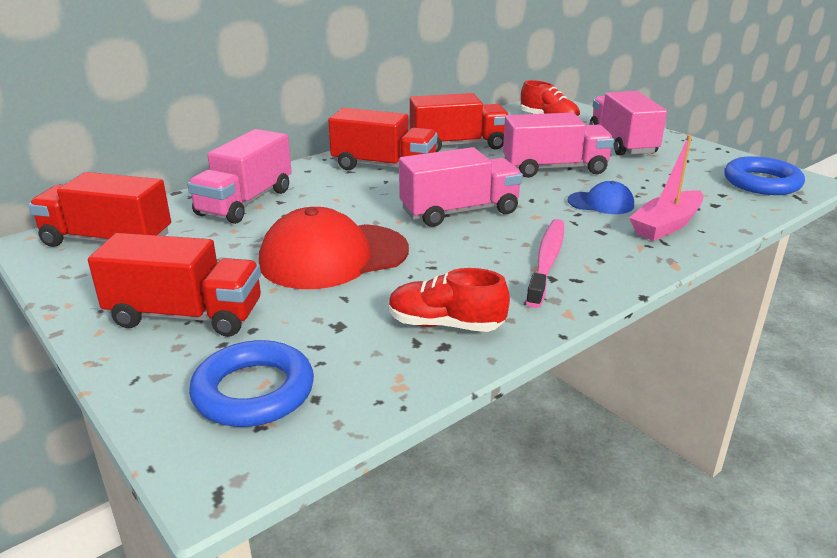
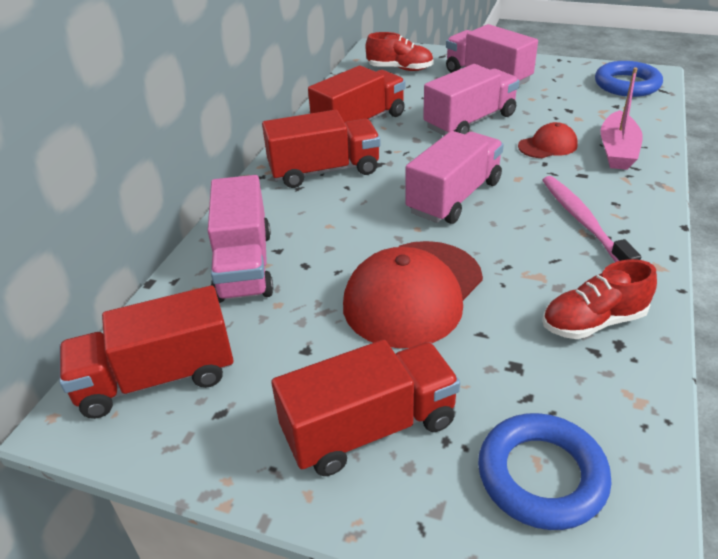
camera: 30 degrees left, 10 degrees up
blue cap [568,181,634,214] -> red cap [518,122,578,158]

